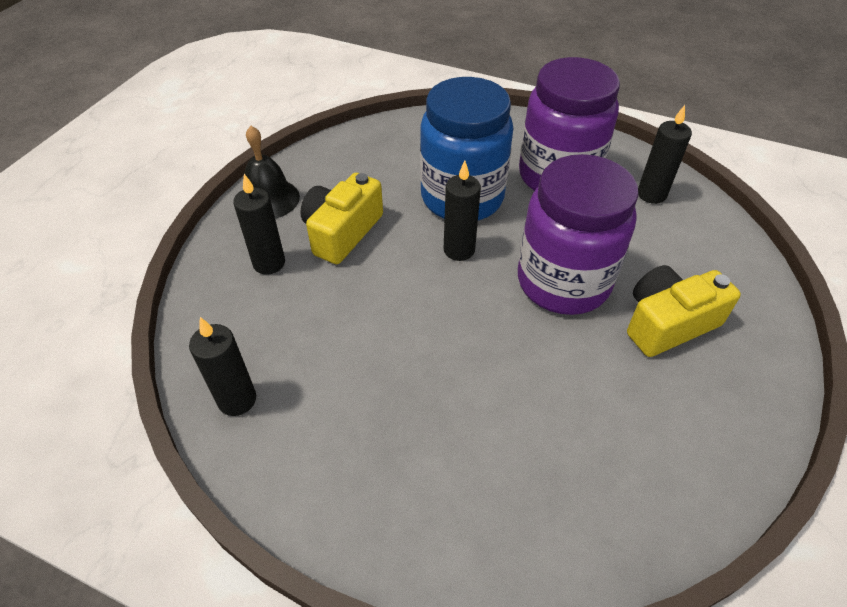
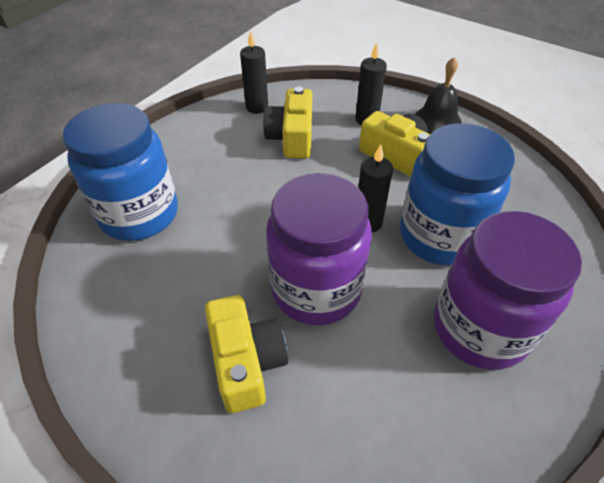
camera: 100 degrees right, 0 degrees up
black candle [638,105,692,204] -> none
none -> blue jar [63,103,178,241]
none -> yellow camera [263,86,312,158]

